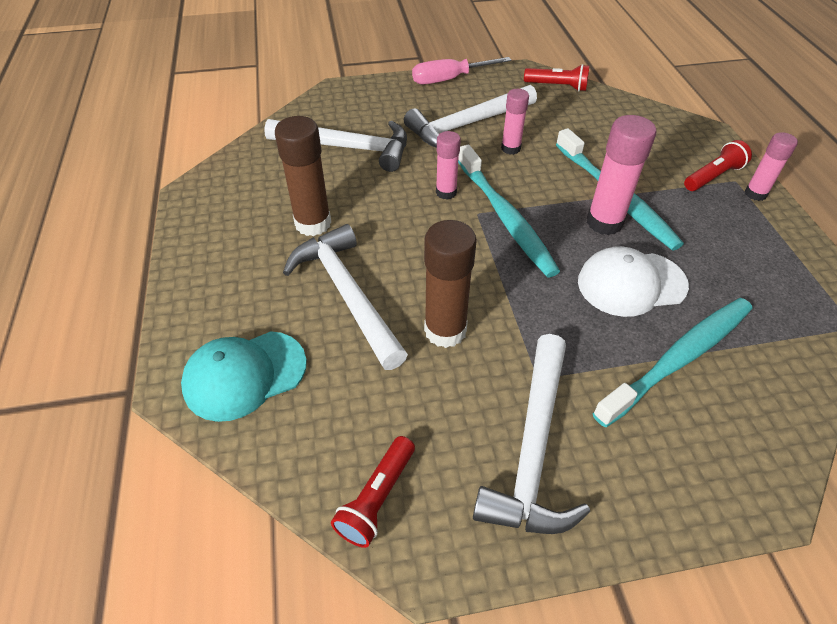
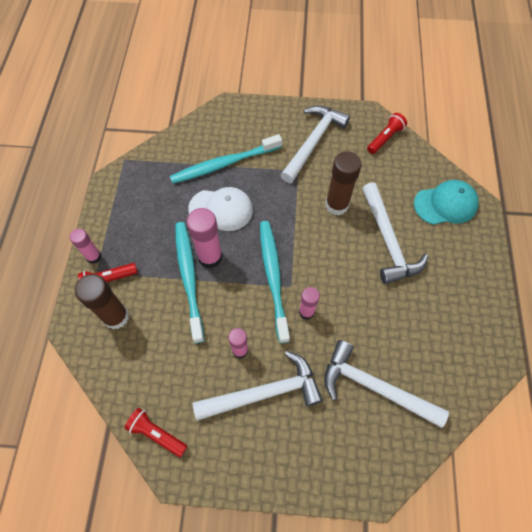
camera: 165 degrees left, 15 degrees up
brown glue stick [275,116,331,236] -> brown glue stick moved to [75,274,129,329]
pink screwdriver [412,57,511,84] -> none

